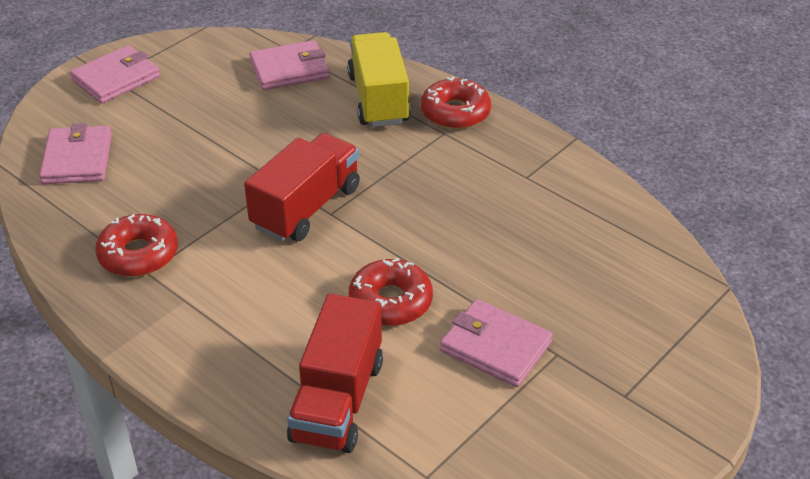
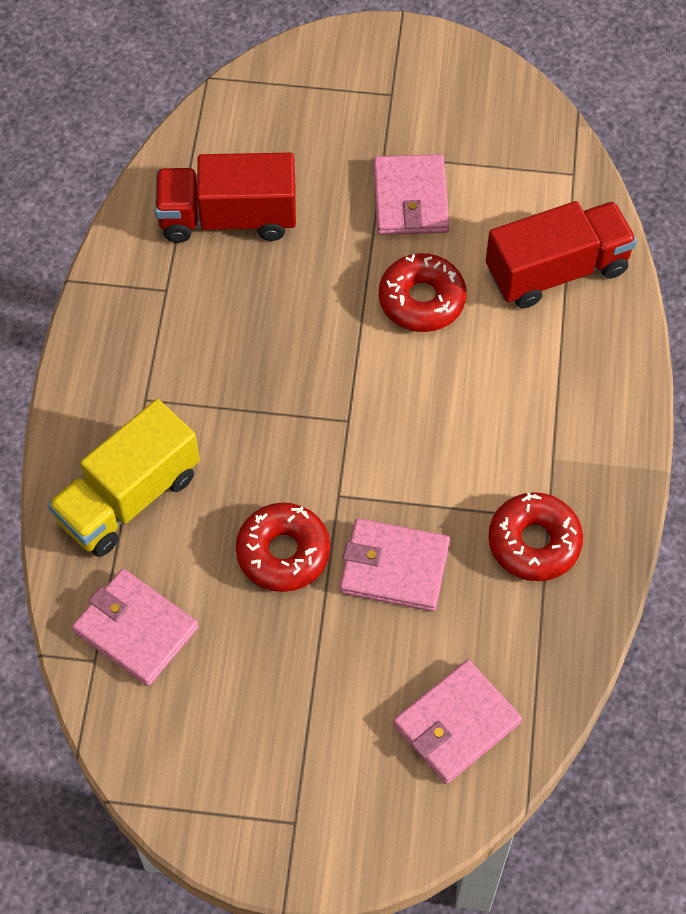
camera: 125 degrees left, 20 degrees up
pink wallet [70,45,160,104] -> pink wallet moved to [340,518,450,611]
red truck [244,133,360,241] -> red truck moved to [155,153,296,243]
red donut [421,77,491,129] -> red donut moved to [236,503,330,592]

